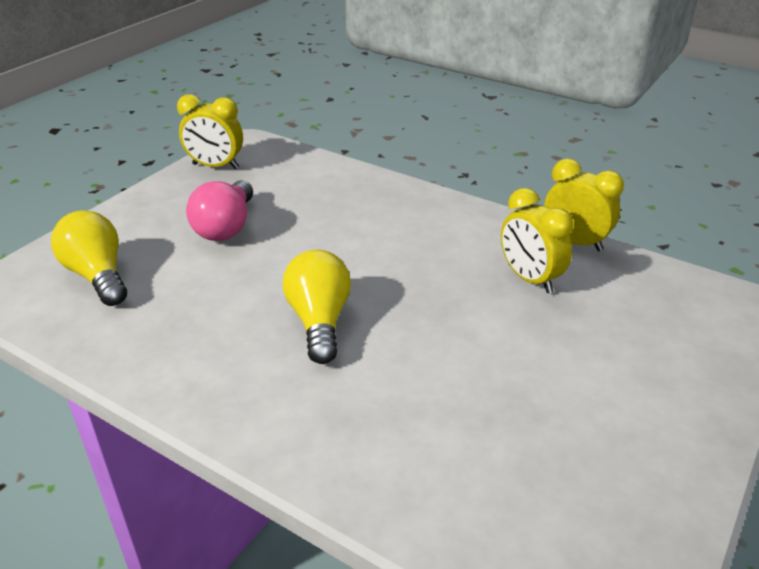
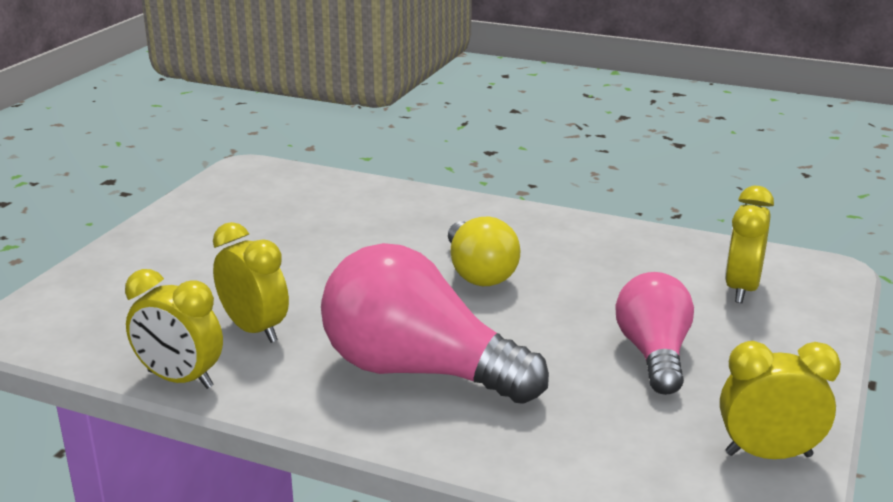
camera: 170 degrees right, 10 degrees down
yellow light bulb [51,210,127,306] -> yellow clock [725,186,774,303]
none -> pink light bulb [321,243,549,404]

